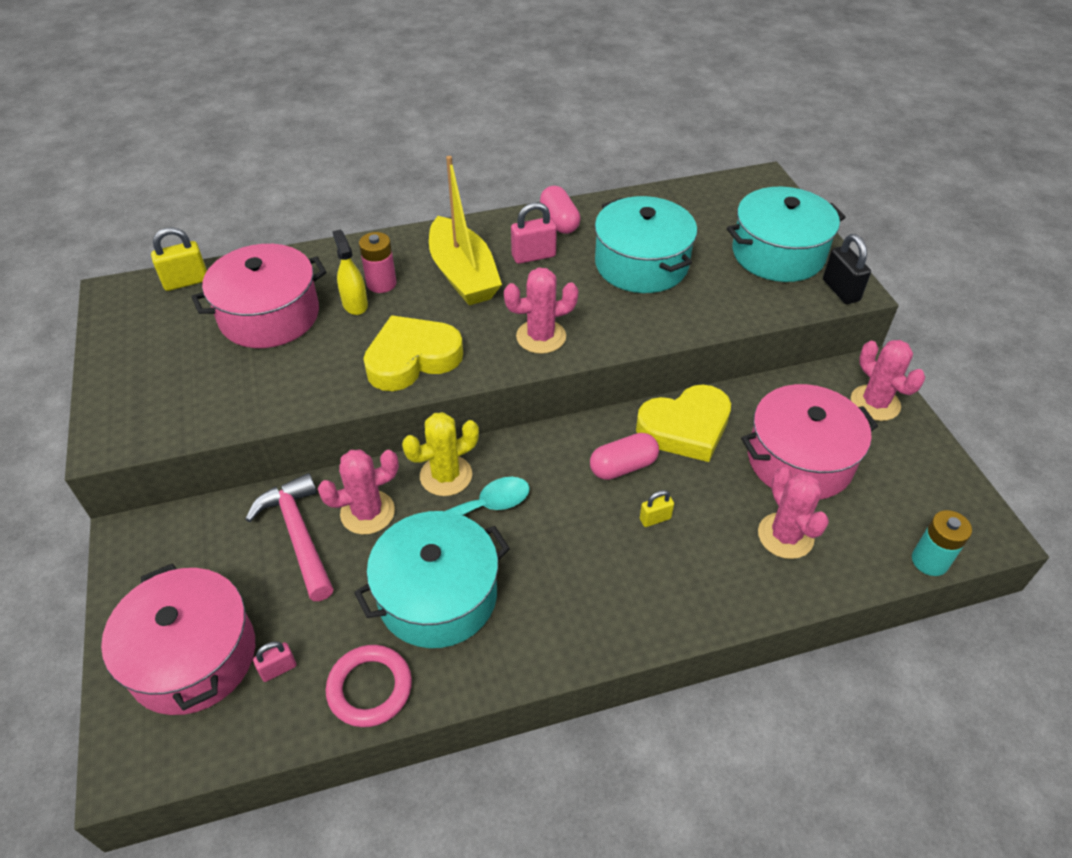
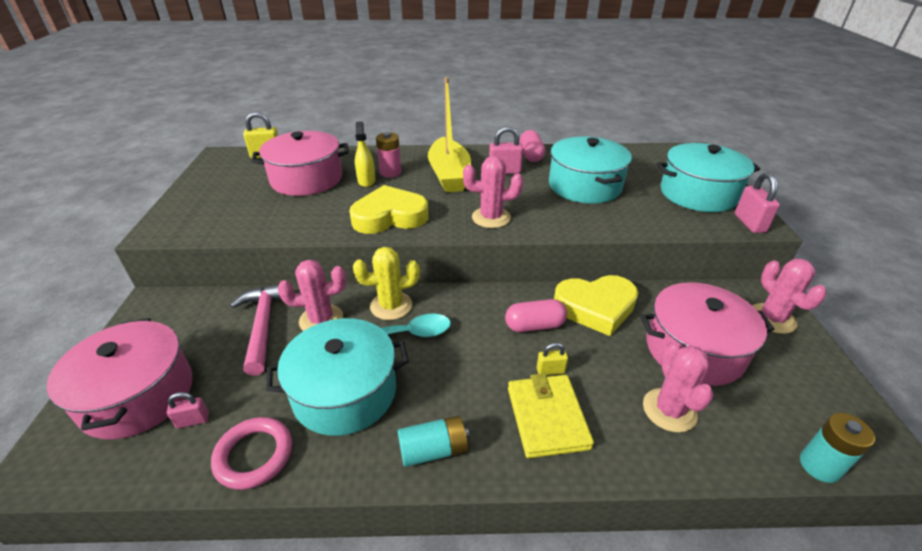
camera: 15 degrees right, 10 degrees down
black padlock [823,234,871,304] -> pink padlock [735,172,780,233]
none -> turquoise battery [398,415,470,467]
none -> yellow wallet [508,373,594,458]

